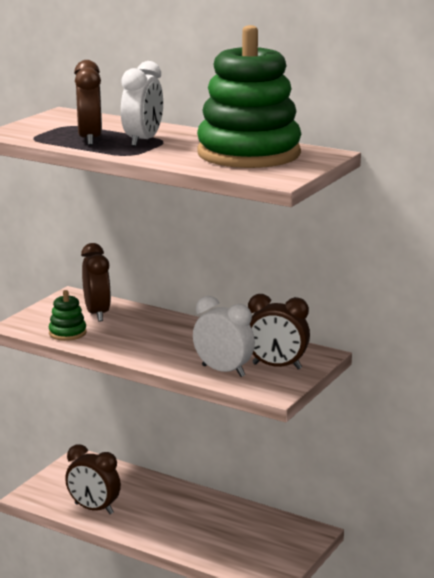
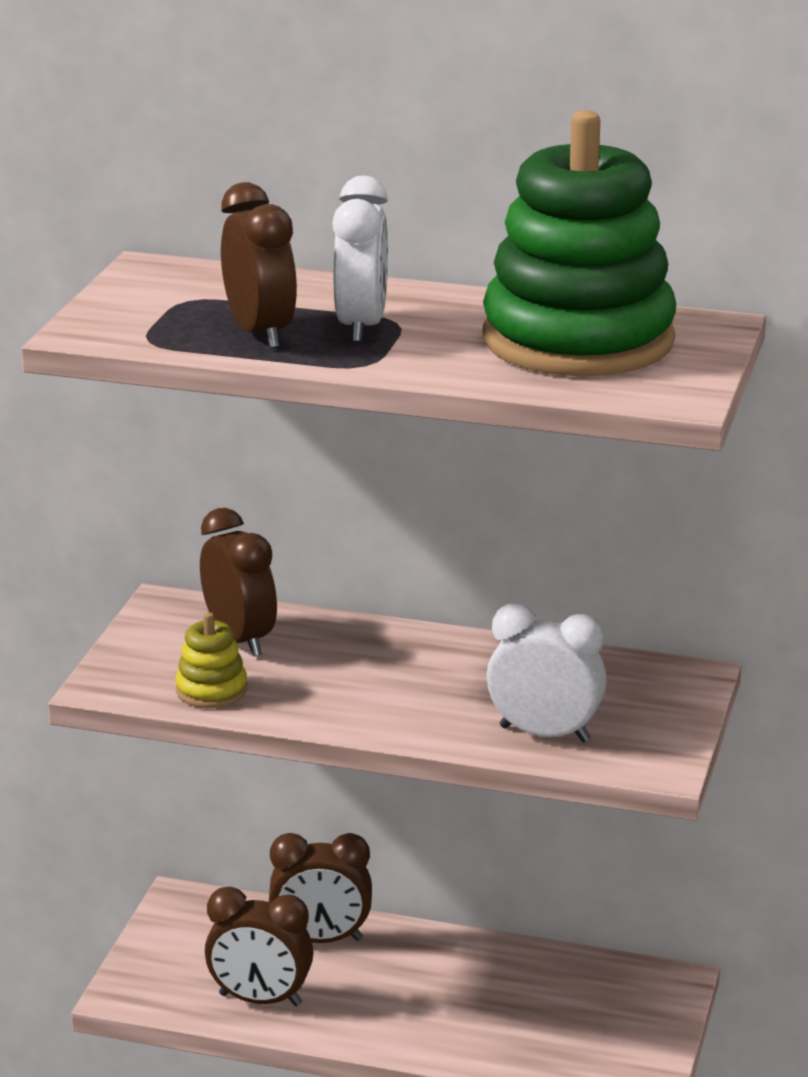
camera: 15 degrees left, 5 degrees up
green stacking toy [49,290,87,341] -> yellow stacking toy [175,612,247,708]
brown clock [248,294,310,369] -> brown clock moved to [269,833,372,943]

